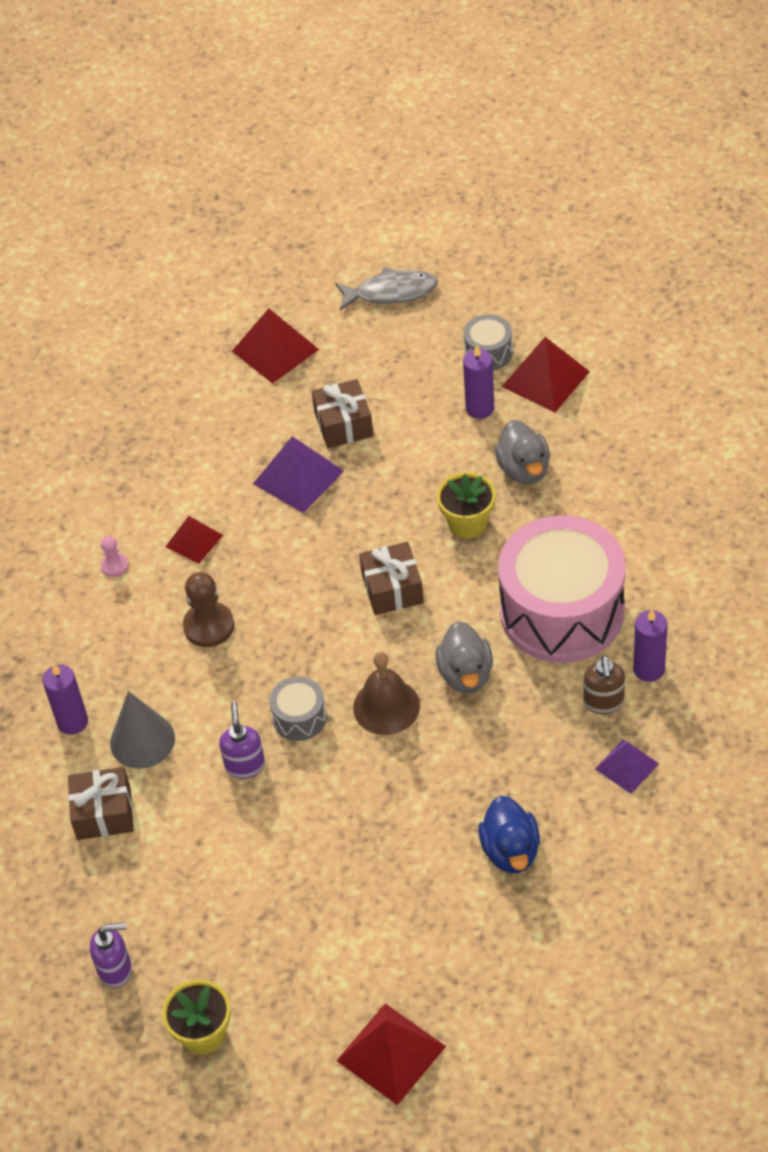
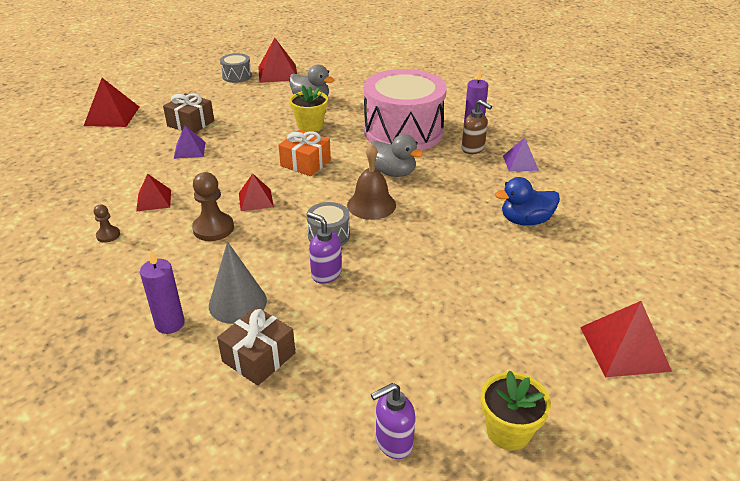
camera: 50 degrees left, 15 degrees down
purple soap dispenser [90,922,132,988] -> purple soap dispenser turned 150 degrees counterclockwise [371,383,415,459]
pink pawn [101,536,129,577] -> brown pawn [94,205,120,243]
purple pyramid [253,436,344,513] -> purple pyramid [174,125,206,159], size x0.63
grey fish [335,267,438,311] -> none
brown gift [359,542,424,615] -> orange gift [278,130,331,176]
purple candle [463,345,494,419] -> none
blue duck [478,796,540,873] -> blue duck turned 135 degrees clockwise [495,177,560,226]
none -> red pyramid [239,173,274,211]

